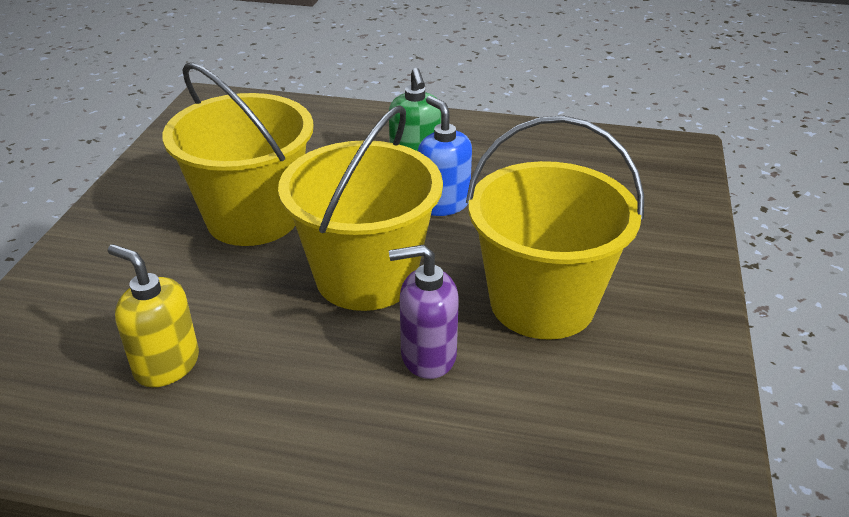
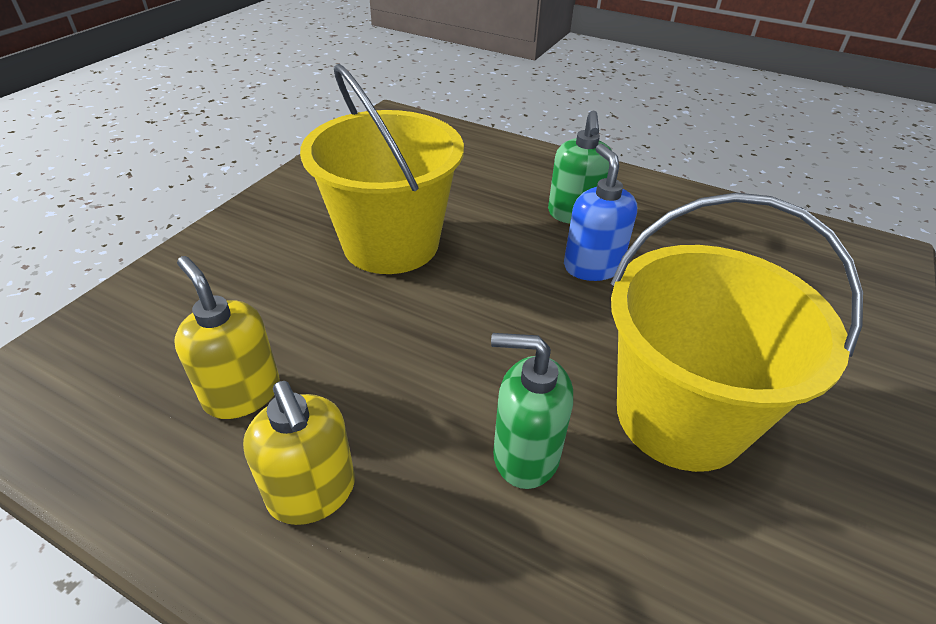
camera: 15 degrees right, 5 degrees up
yellow bucket [278,105,443,311] -> none
purple soap dispenser [389,245,459,379] -> green soap dispenser [491,333,573,489]
none -> yellow soap dispenser [243,381,355,525]

